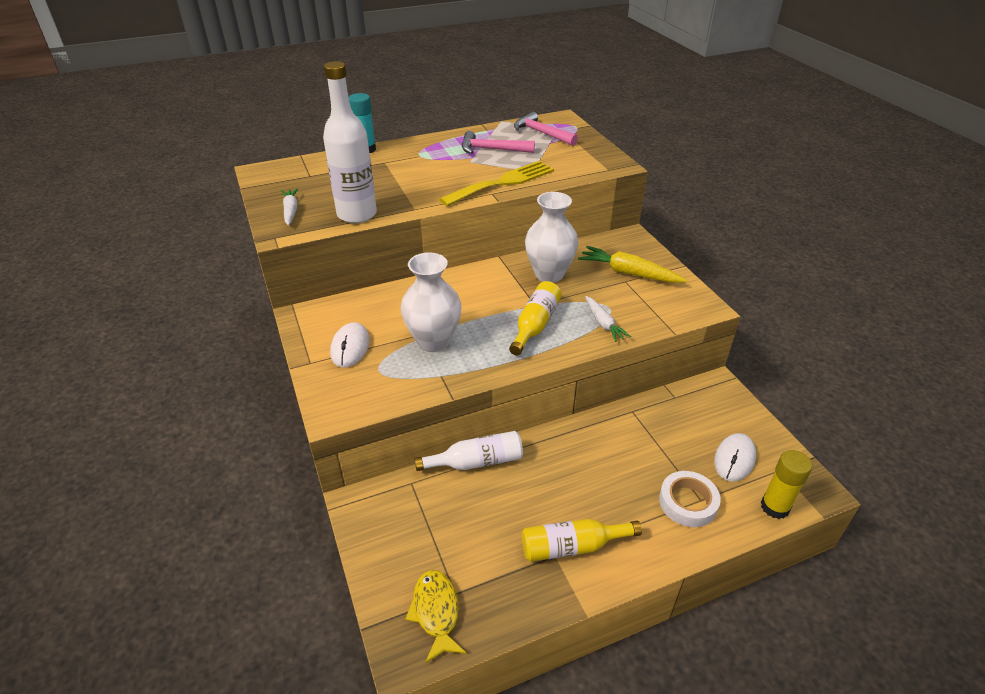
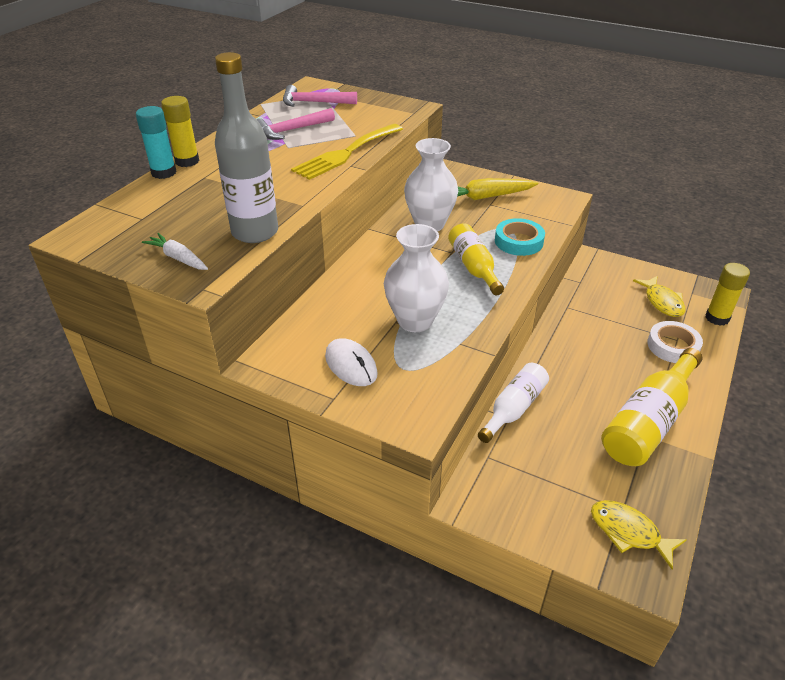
camera: 40 degrees left, 0 degrees up
white bottle [323,61,377,223] -> grey bottle [215,52,278,243]
yellow fork [439,161,554,206] -> yellow fork turned 150 degrees counterclockwise [291,124,403,180]
yellow bottle [522,519,642,562] -> yellow bottle [602,348,702,466], size x1.54
white carrot [585,296,631,342] -> turquoise tape [495,218,545,256]
white mouse [714,433,756,482] -> yellow fish [633,276,685,317]
none -> yellow glue stick [161,96,199,167]

